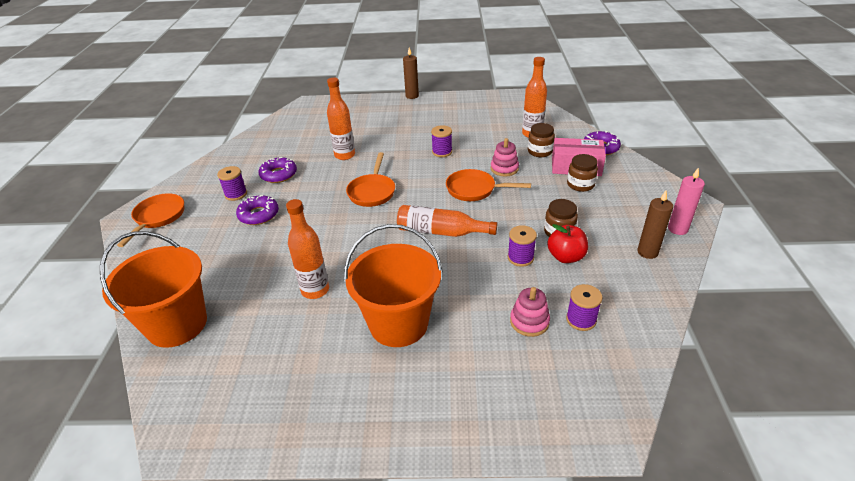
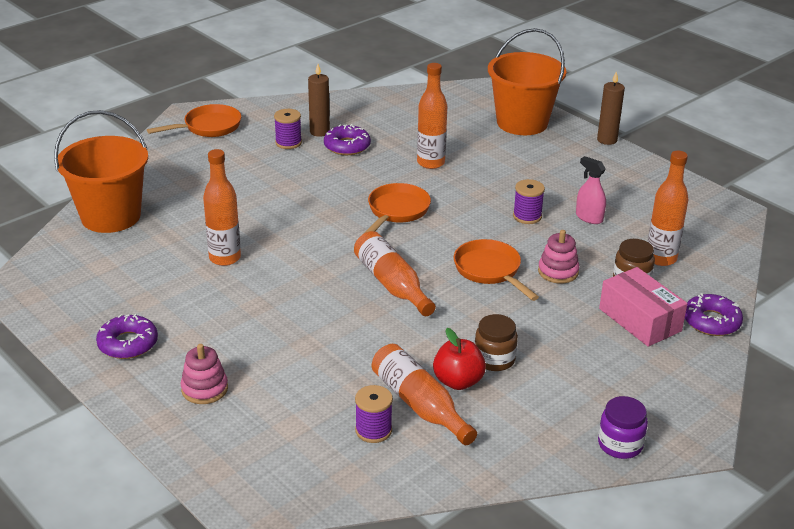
camera: 45 degrees right, 5 degrees down
purple donut [236,195,279,225] -> purple donut moved to [96,314,158,359]
orange bucket [344,224,443,347] -> orange bucket moved to [488,28,566,135]
orange pan [346,152,395,207] -> orange pan turned 150 degrees clockwise [363,183,431,234]
purple spool [508,225,537,267] -> none
pink stacking toy [510,287,550,337] -> pink stacking toy moved to [181,344,228,404]
brown jar [567,154,598,192] -> none
brown candle [637,191,673,259] -> brown candle moved to [308,64,330,137]
pink candle [668,167,705,235] -> purple jar [598,396,648,459]
none -> orange bottle [372,344,477,445]
none -> pink spray bottle [576,156,606,224]

